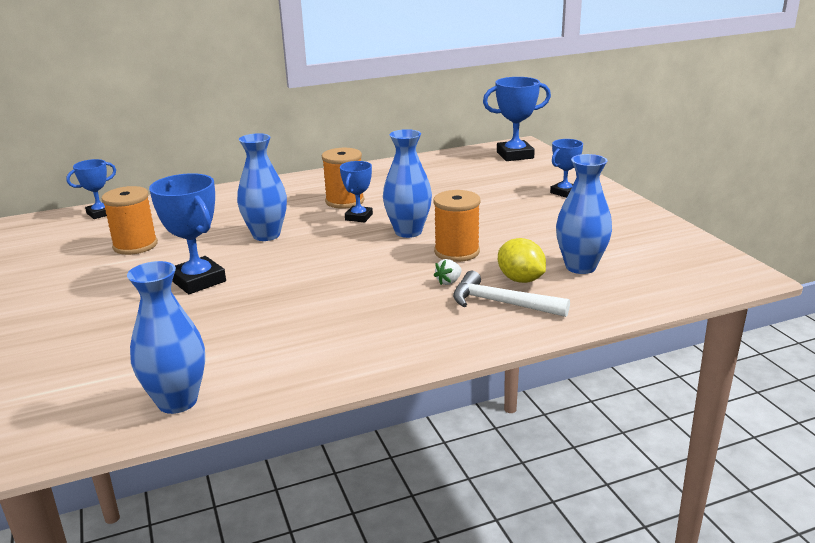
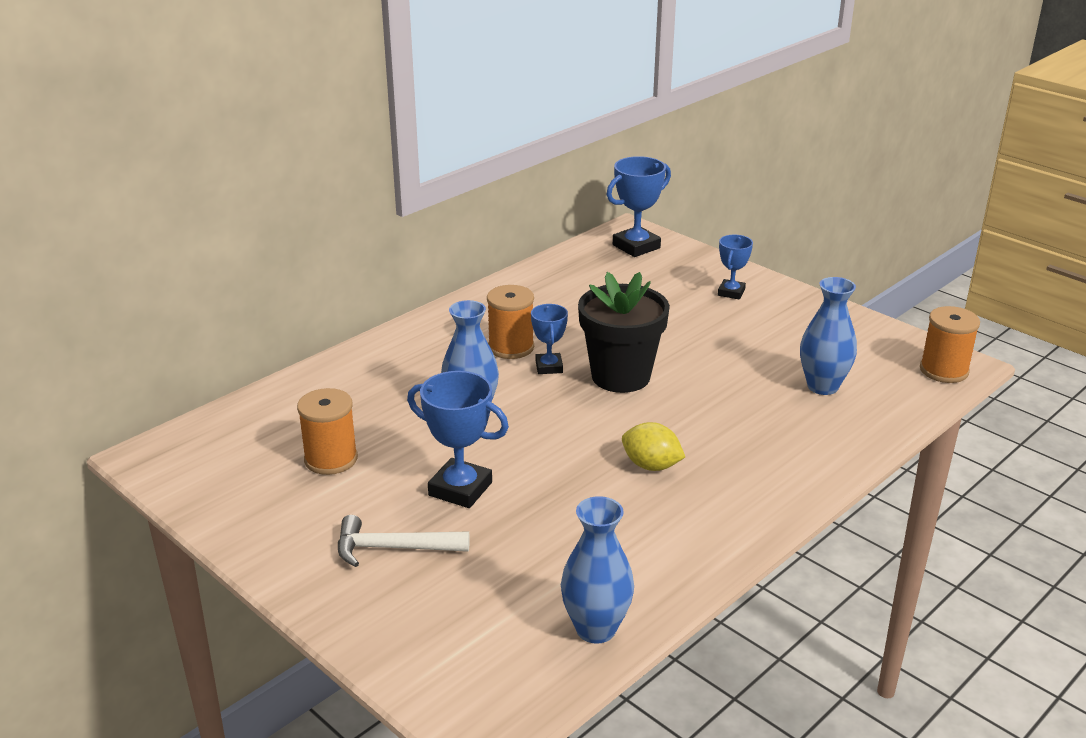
camera: 25 degrees left, 5 degrees up
blue trophy [66,159,116,219] -> none
blue vase [383,129,432,238] -> black flower pot [578,272,670,393]
white strawberry [433,259,462,285] -> none
orange spool [434,190,480,262] -> orange spool moved to [920,306,980,383]
white hammer [453,271,570,317] -> white hammer moved to [338,515,470,567]
yellow lemon [498,238,546,283] -> yellow lemon moved to [622,422,685,471]

